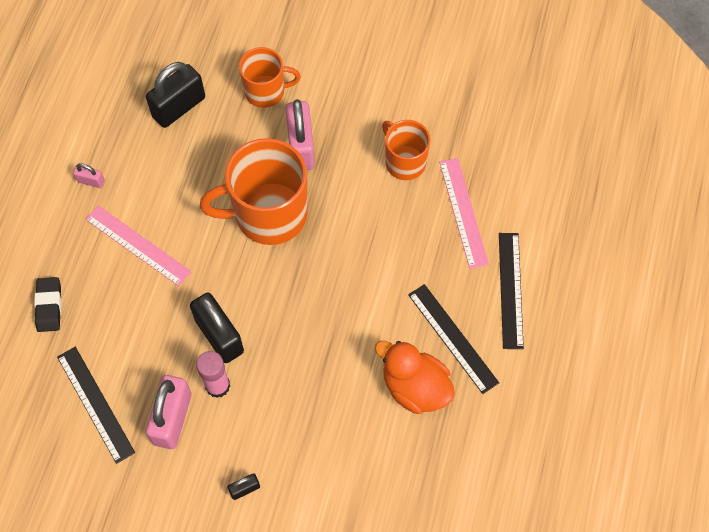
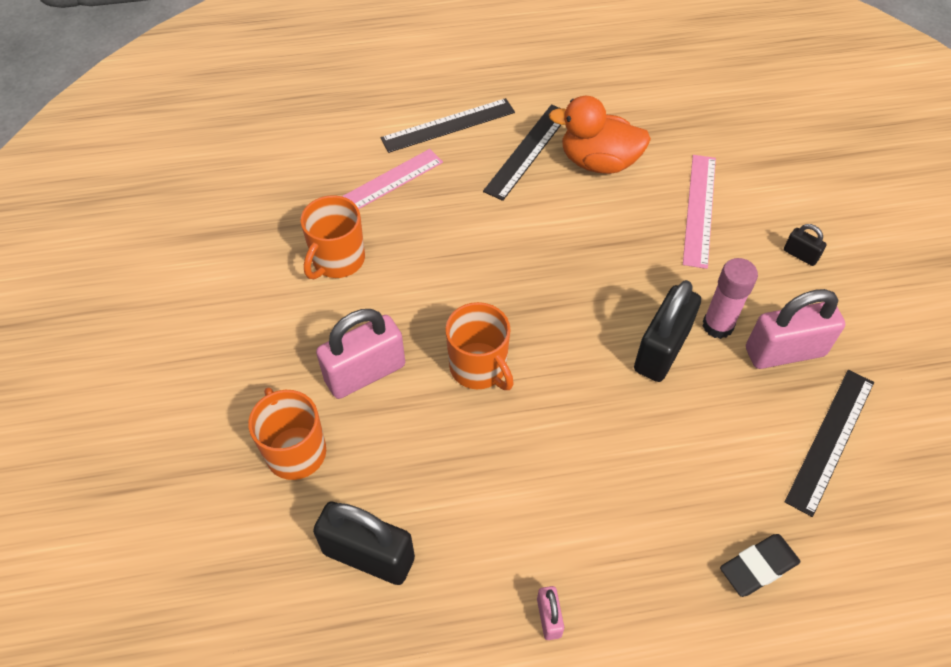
camera: 115 degrees left, 10 degrees down
pink ruler [85,205,192,286] -> pink ruler moved to [683,155,716,269]
orange mug [200,138,308,245] -> orange mug [445,302,514,390], size x0.58
orange duck [375,341,455,414] -> orange duck turned 90 degrees clockwise [549,96,651,174]

